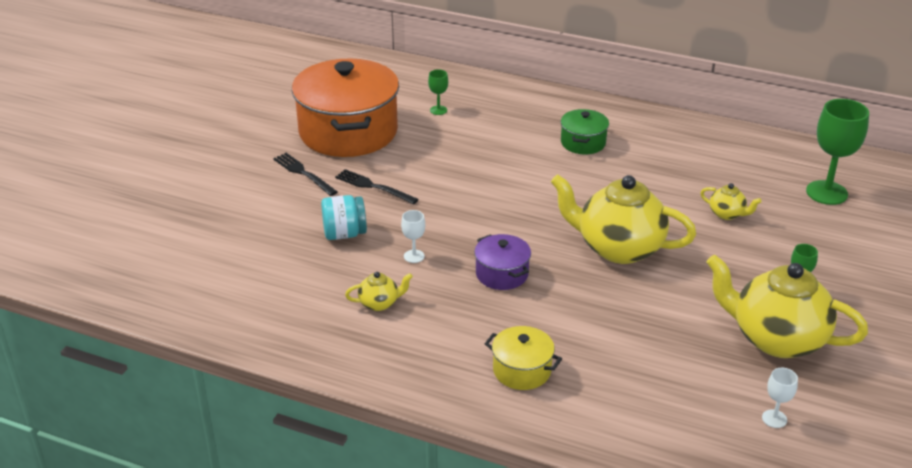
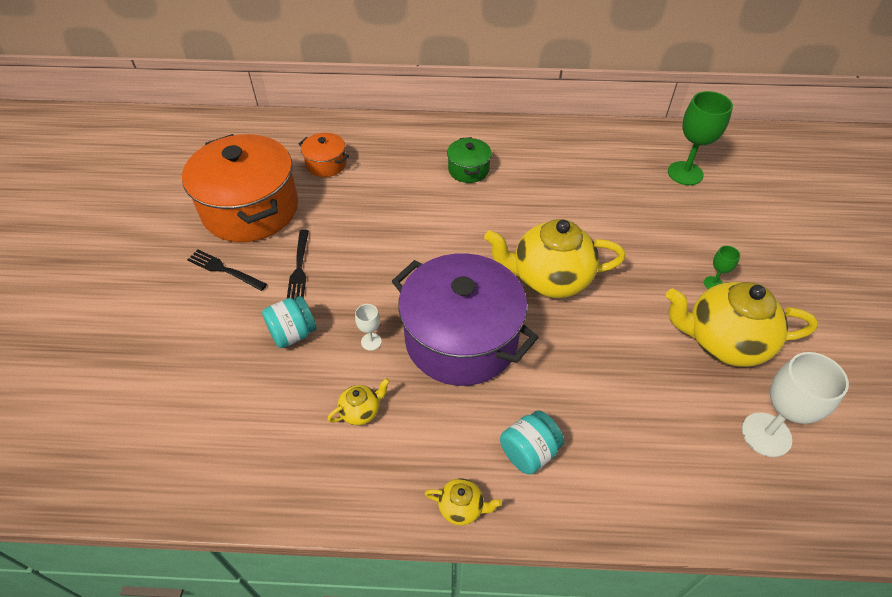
camera: 20 degrees left, 15 degrees up
black fork [335,169,419,204] -> black fork turned 105 degrees counterclockwise [287,230,309,299]
green goblet [428,69,448,115] -> orange pot [299,133,349,177]
purple pot [474,234,531,290] -> purple pot [392,253,539,386], size x2.21
yellow pot [485,326,562,390] -> turquoise jar [500,410,564,475]
yellow teapot [700,183,762,220] -> yellow teapot moved to [425,478,502,526]
white goblet [762,368,798,428] -> white goblet [742,352,849,457], size x2.09

